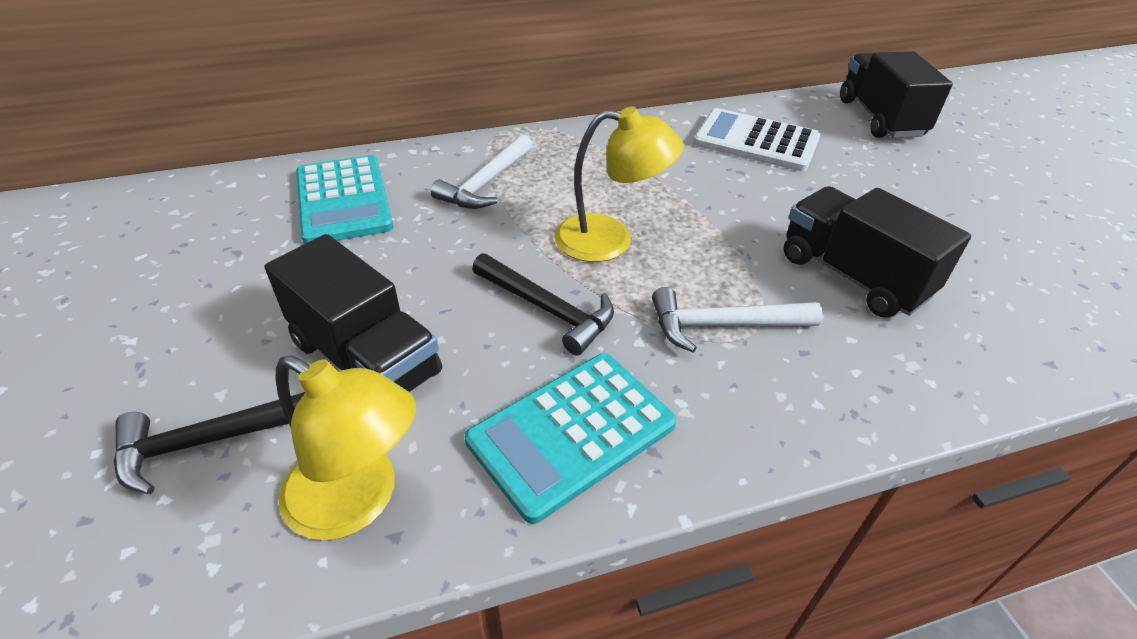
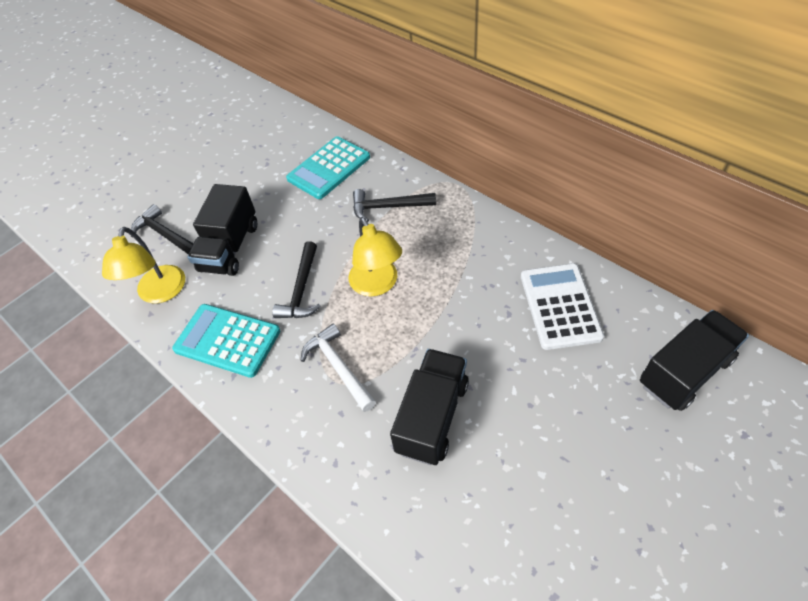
camera: 65 degrees right, 10 degrees up
white hammer [431,134,533,209] -> black hammer [353,189,436,222]

